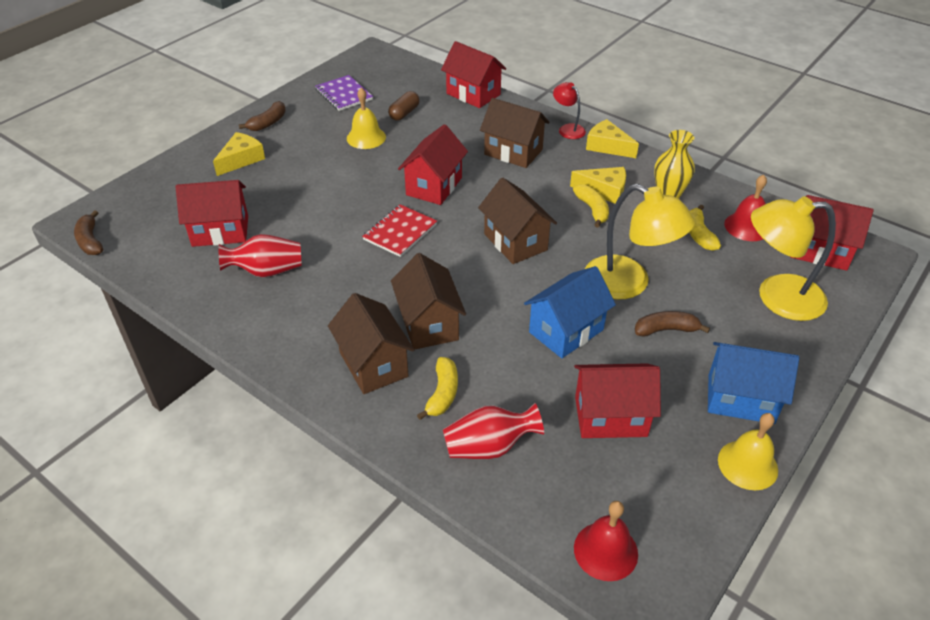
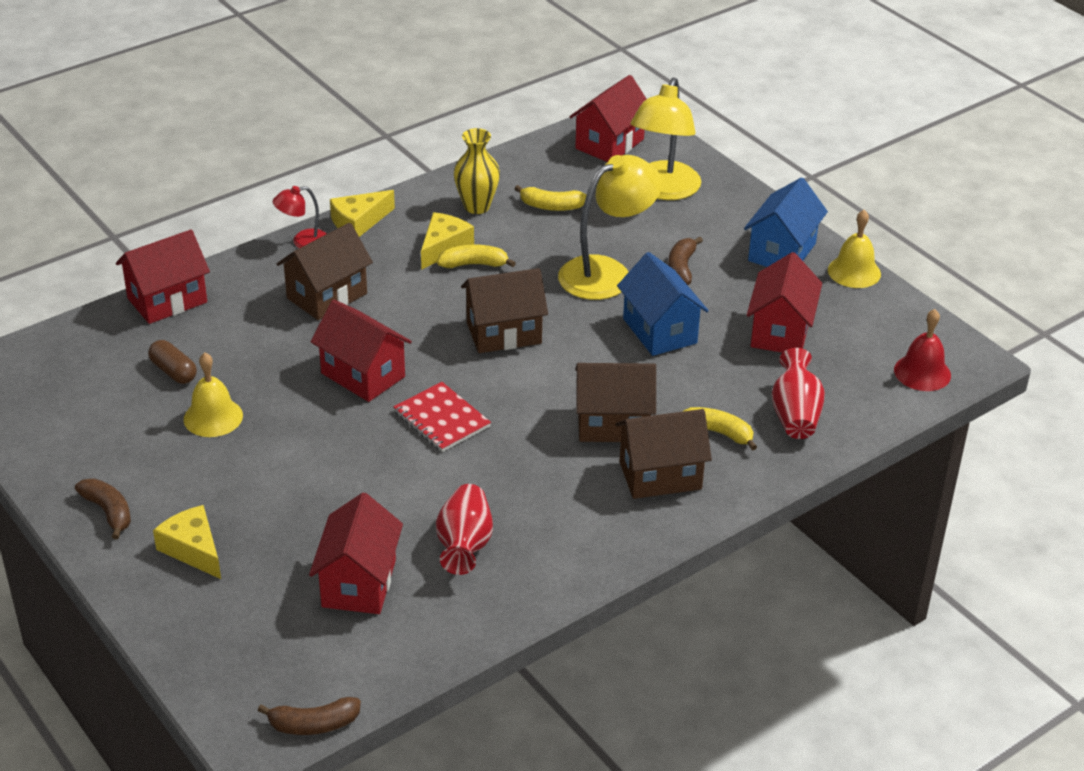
camera: 75 degrees left, 5 degrees down
purple notebook [315,75,373,111] -> none
red bell [724,175,767,241] -> none

